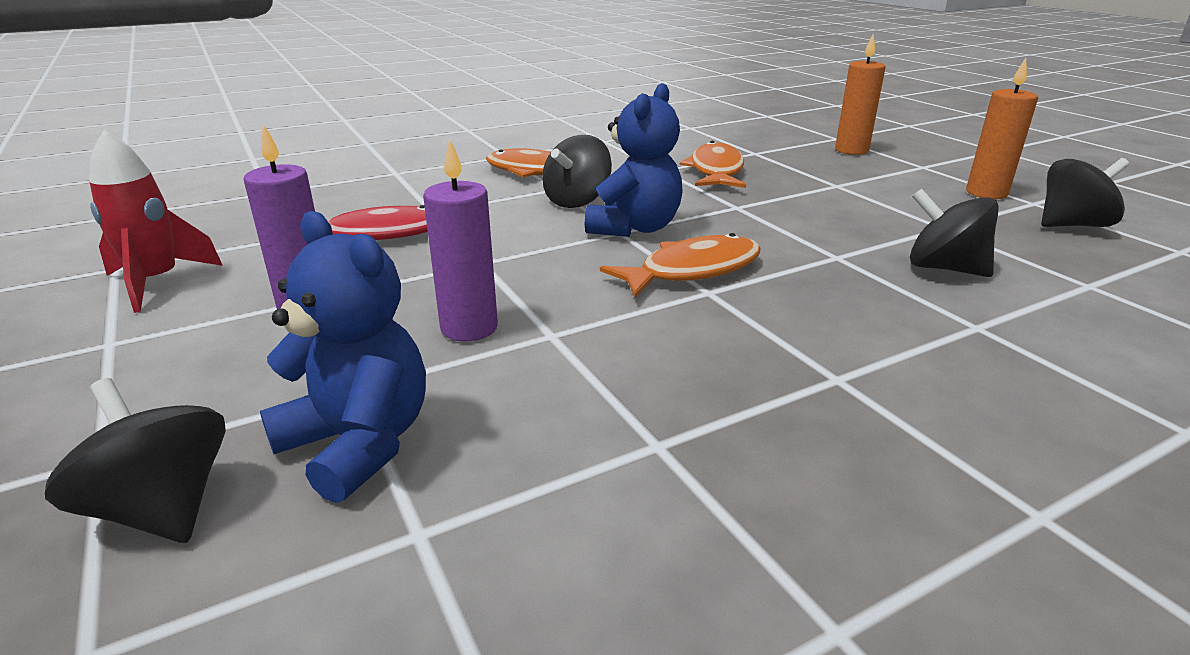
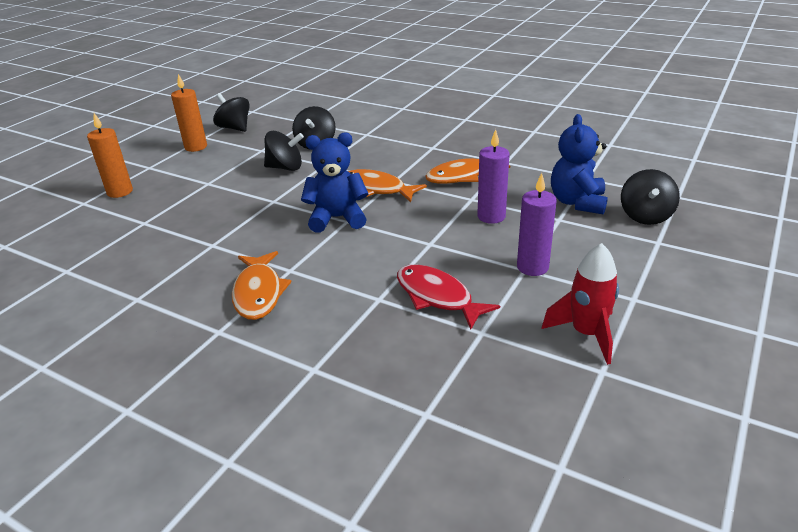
camera: 120 degrees left, 5 degrees up
black spinning top [542,135,612,208] -> black spinning top moved to [264,131,304,171]
orange fish [680,141,746,188] -> orange fish moved to [425,158,510,184]

